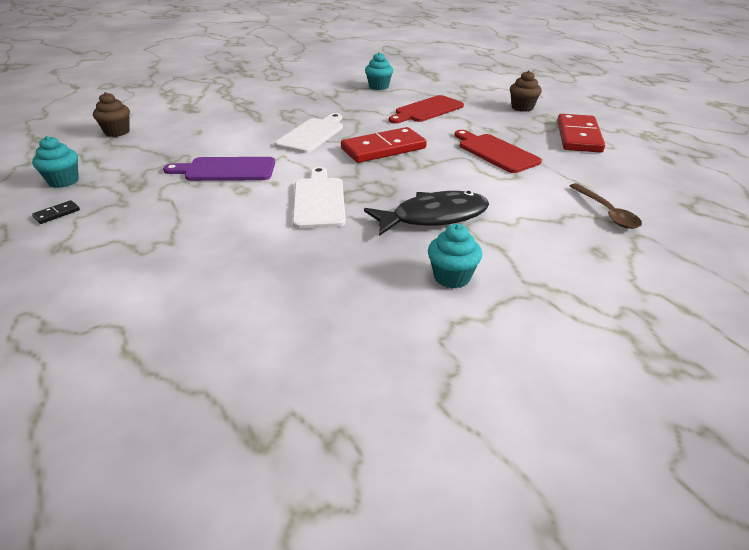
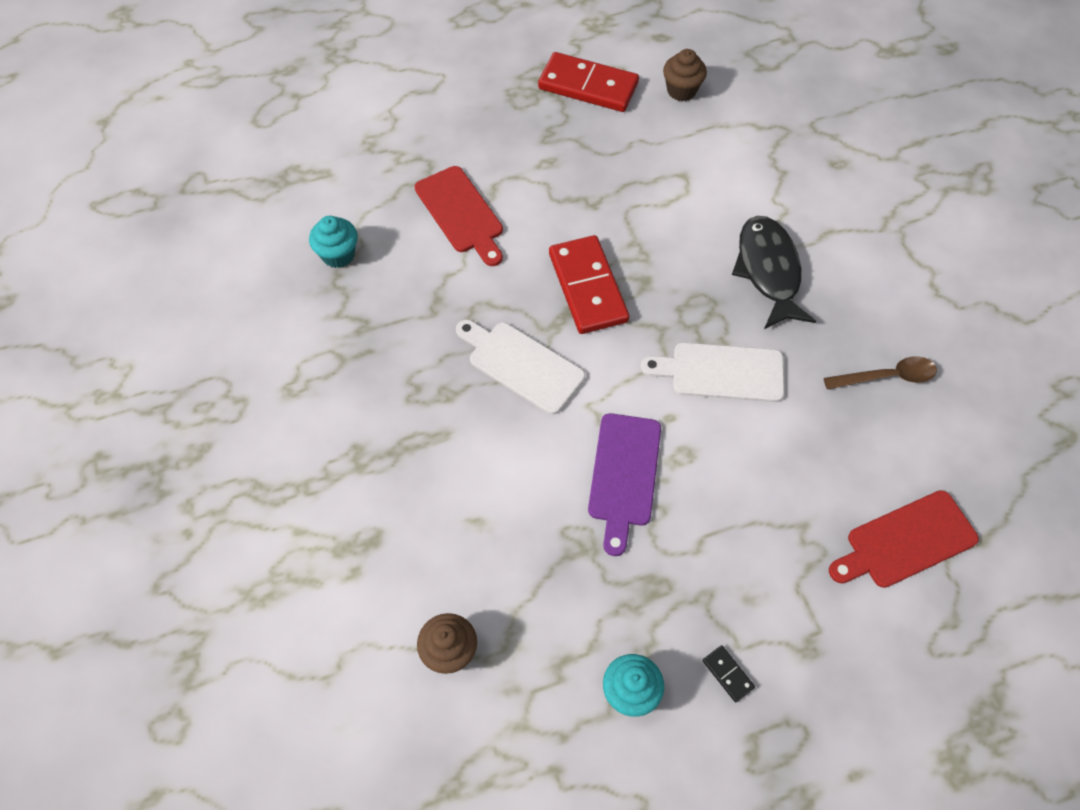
camera: 80 degrees left, 25 degrees up
turquoise cupcake [428,224,482,288] -> none
red cutting board [455,130,542,173] -> red cutting board moved to [829,490,979,588]
brown cupcake [510,71,542,112] -> brown cupcake moved to [663,49,707,101]
brown spoon [570,183,642,229] -> brown spoon moved to [824,356,937,390]

